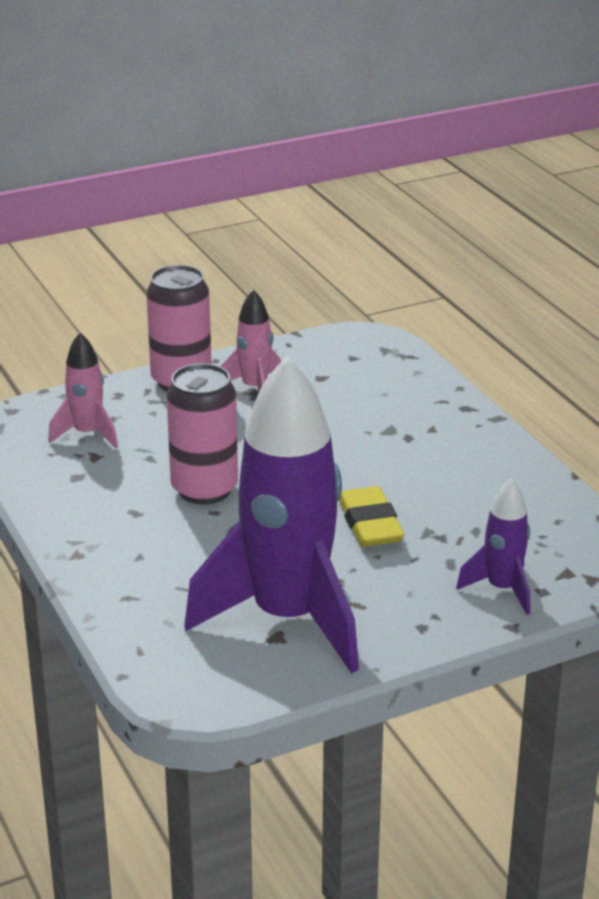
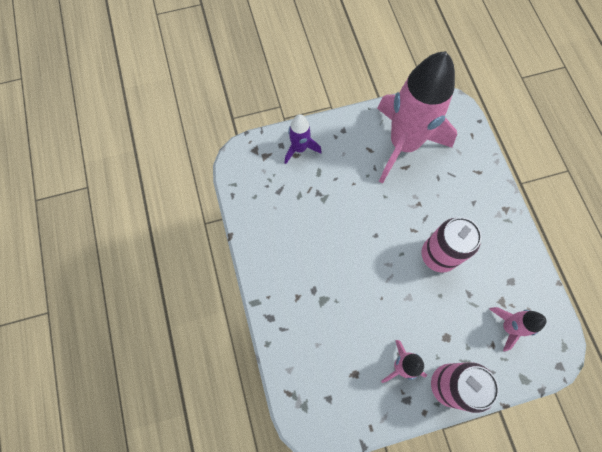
camera: 170 degrees left, 40 degrees up
purple rocket [184,355,359,674] -> pink rocket [377,51,457,183]
yellow eraser [339,486,404,547] -> none

